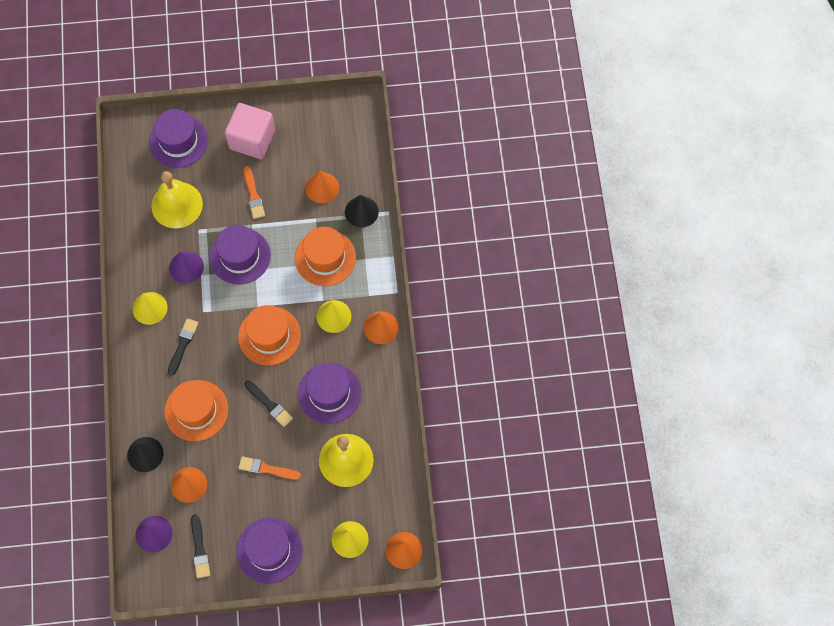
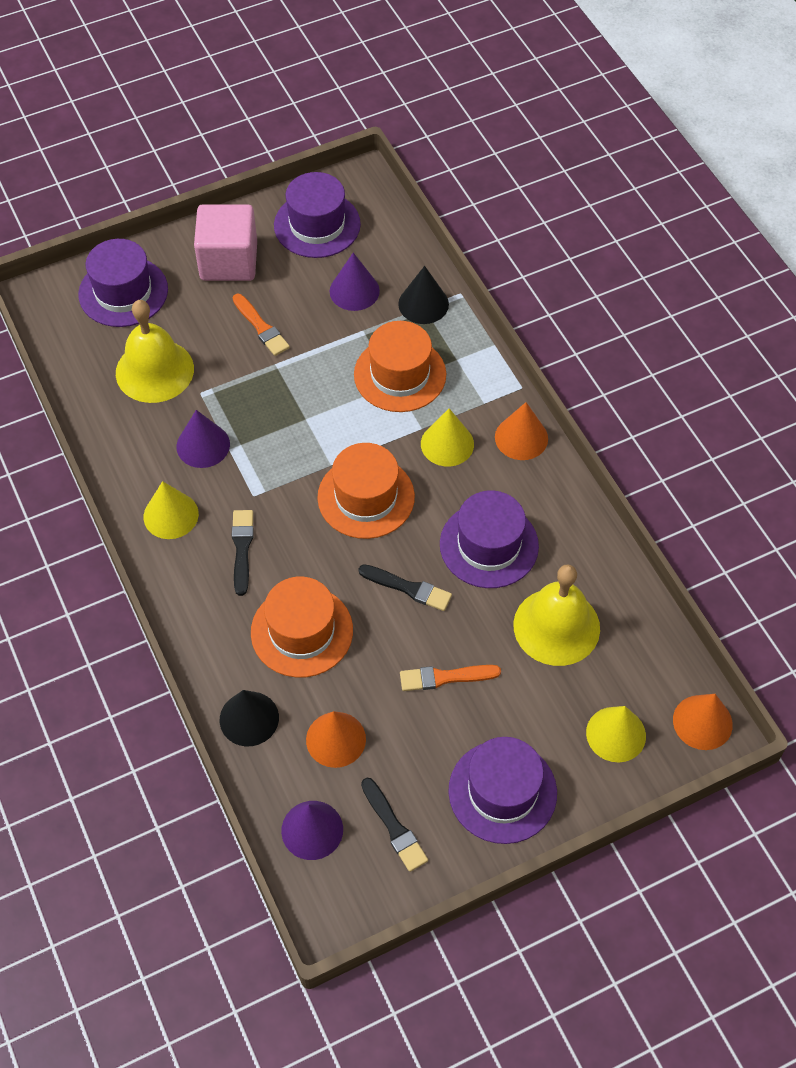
camera: 20 degrees left, 10 degrees down
purple hat [209,225,271,285] -> purple hat moved to [274,172,361,258]
orange cone [305,171,339,203] -> purple cone [330,253,380,311]

